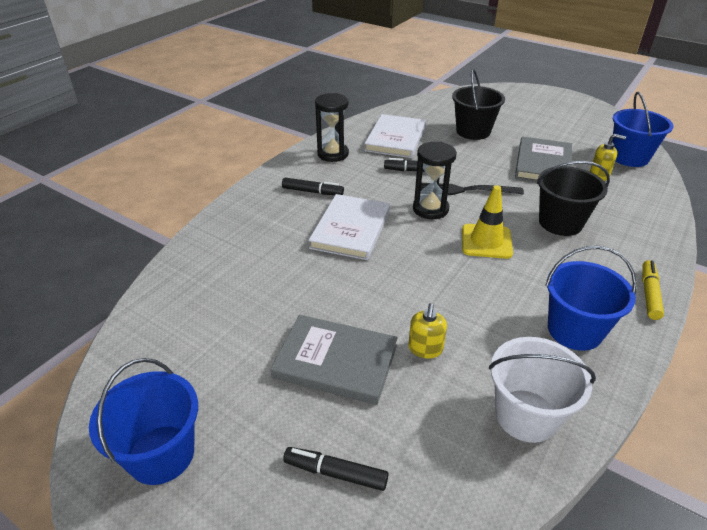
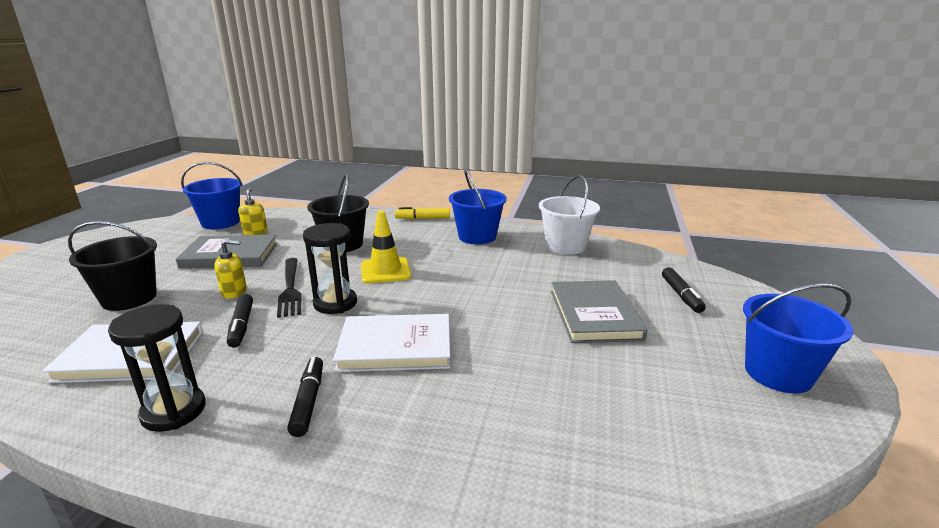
camera: 110 degrees left, 15 degrees down
yellow soap dispenser [409,303,447,359] -> yellow soap dispenser moved to [214,240,247,298]

